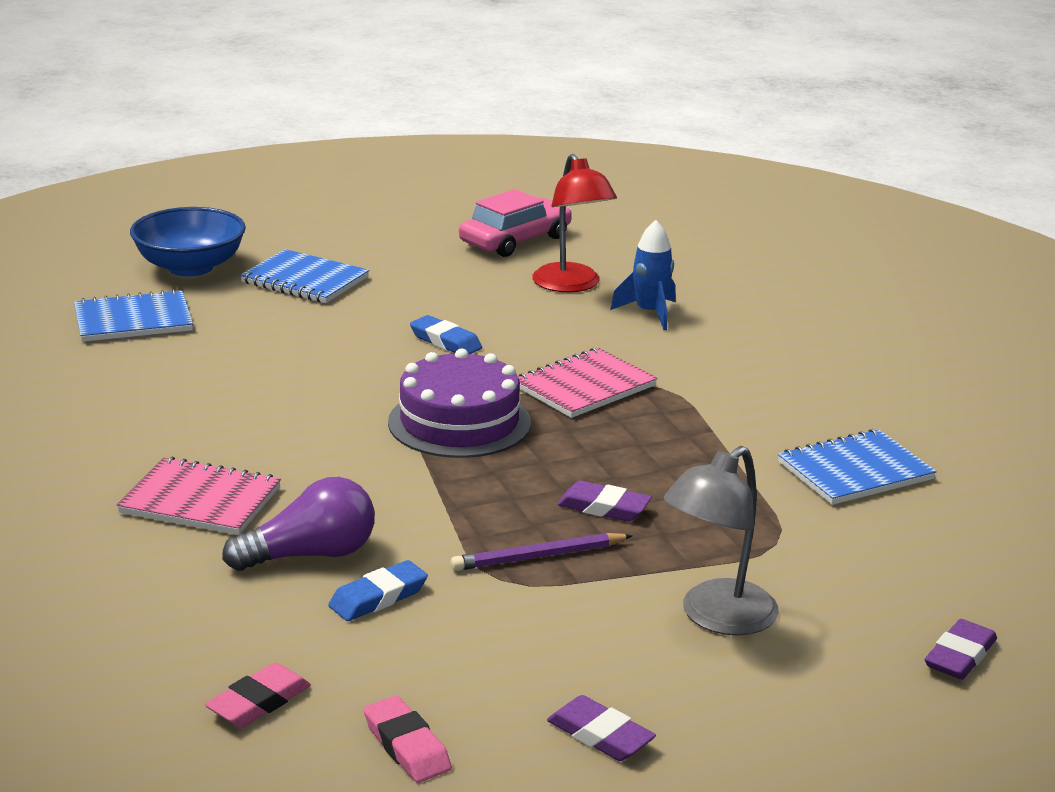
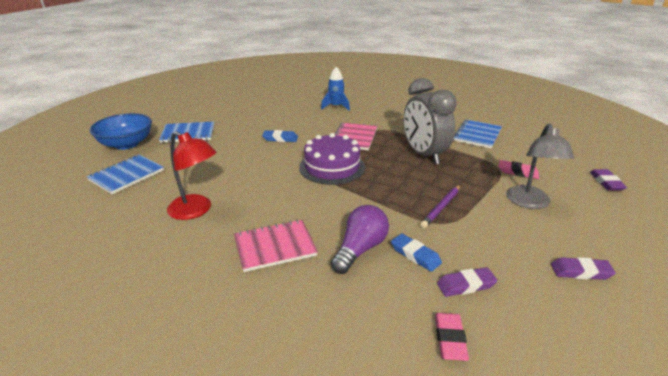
camera: 35 degrees left, 5 degrees up
blue eraser [328,560,428,621] -> blue eraser turned 60 degrees counterclockwise [391,234,442,272]
pink eraser [364,696,452,783] -> pink eraser moved to [499,160,539,179]
pink car [459,189,572,257] -> none
red lamp [532,154,617,292] -> red lamp moved to [167,131,217,220]
purple eraser [557,481,652,522] -> purple eraser moved to [437,267,498,297]
none -> grey clock [404,78,457,165]

